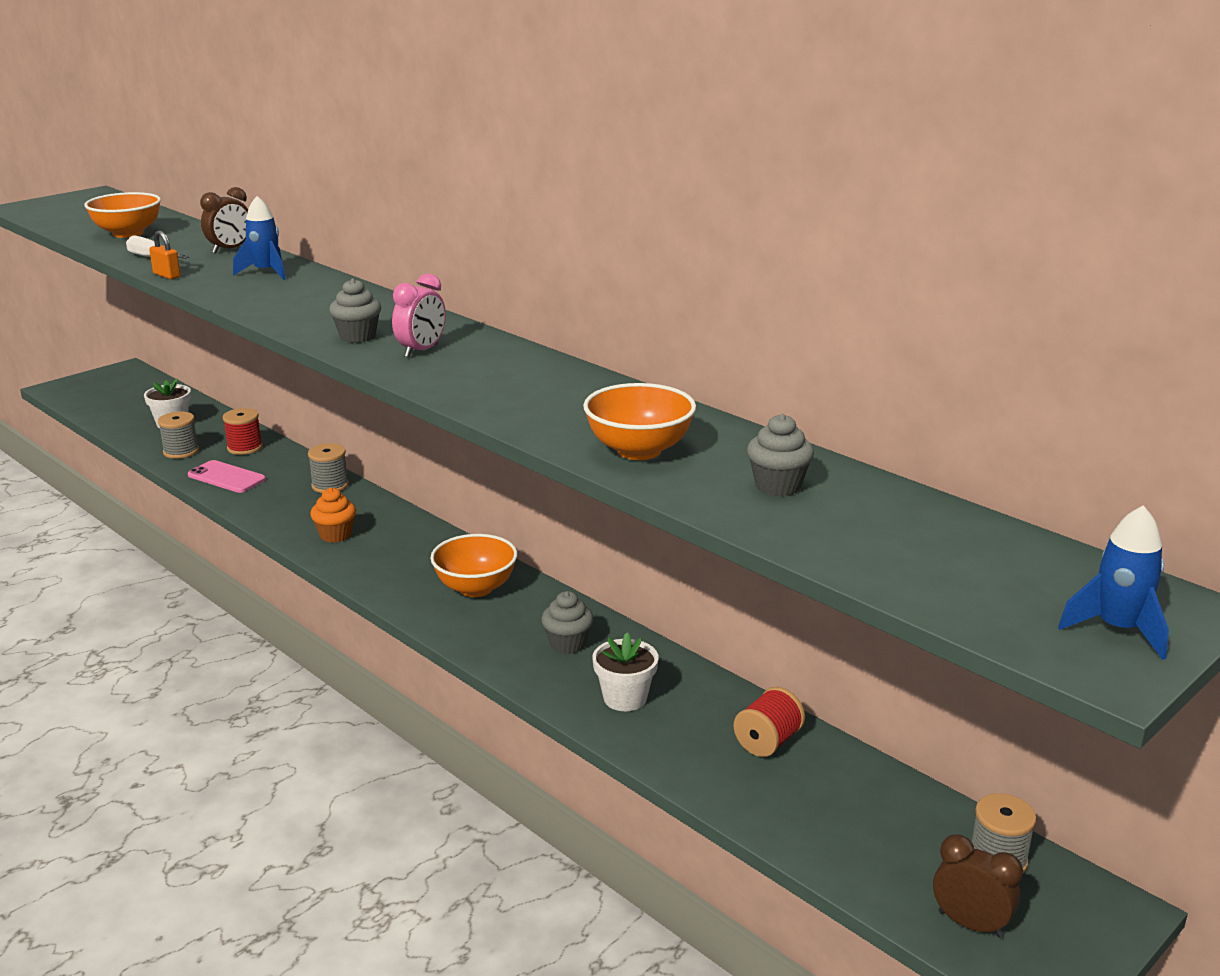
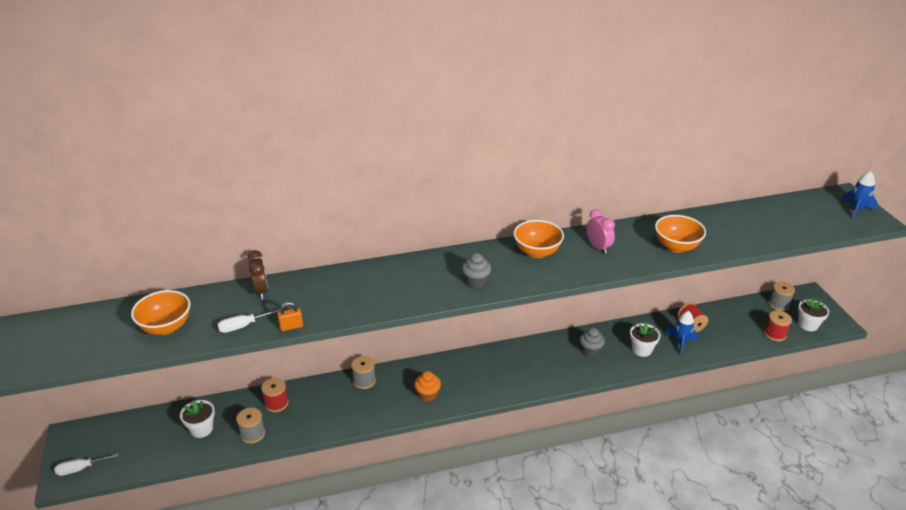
camera: 60 degrees left, 10 degrees up
pink phone [188,460,266,493] -> none
blue rocket [233,196,285,280] -> blue rocket moved to [665,311,698,356]
pink clock [392,273,446,358] -> pink clock moved to [586,209,615,254]
orange bowl [430,534,518,597] -> orange bowl moved to [513,220,564,258]
grey cupcake [747,414,814,496] -> none
brown clock [933,835,1023,938] -> white flower pot [798,298,829,331]
none -> white screwdriver [54,453,118,476]
none -> red spool [764,311,792,341]

